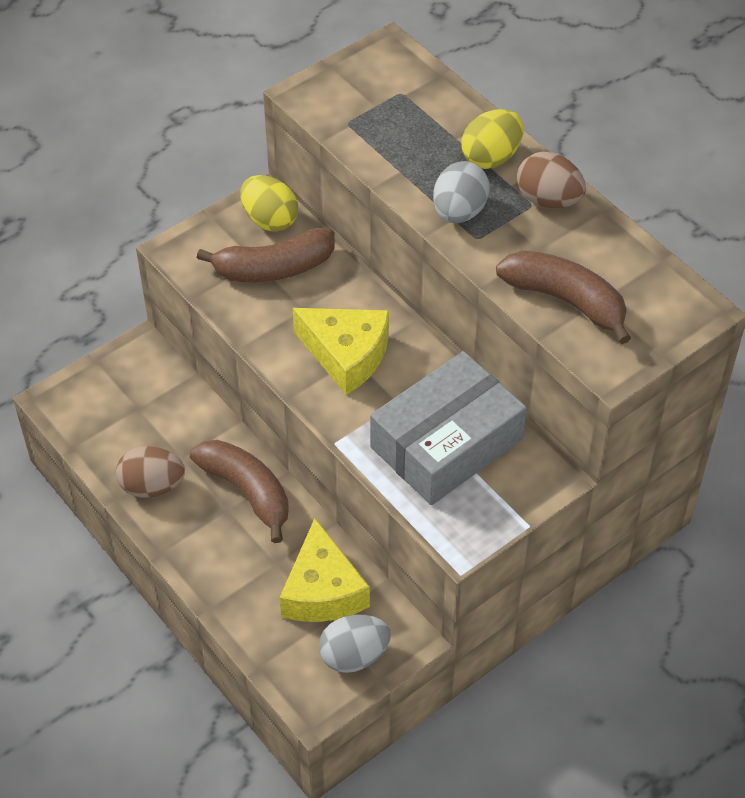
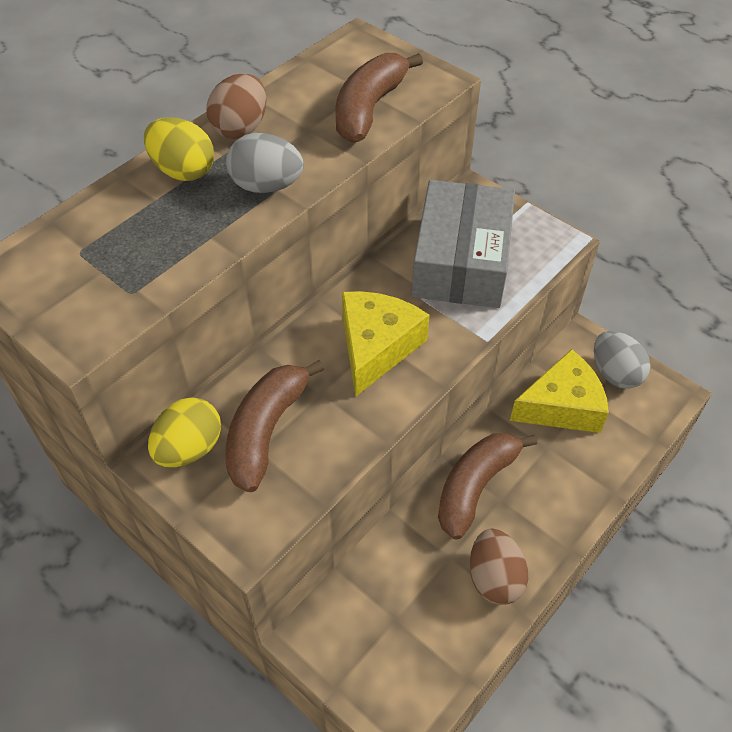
camera: 100 degrees left, 0 degrees up
brown banana [197,228,335,282] -> brown banana turned 135 degrees counterclockwise [225,360,324,492]
grey box [370,351,527,505] -> grey box turned 60 degrees clockwise [412,180,515,308]

